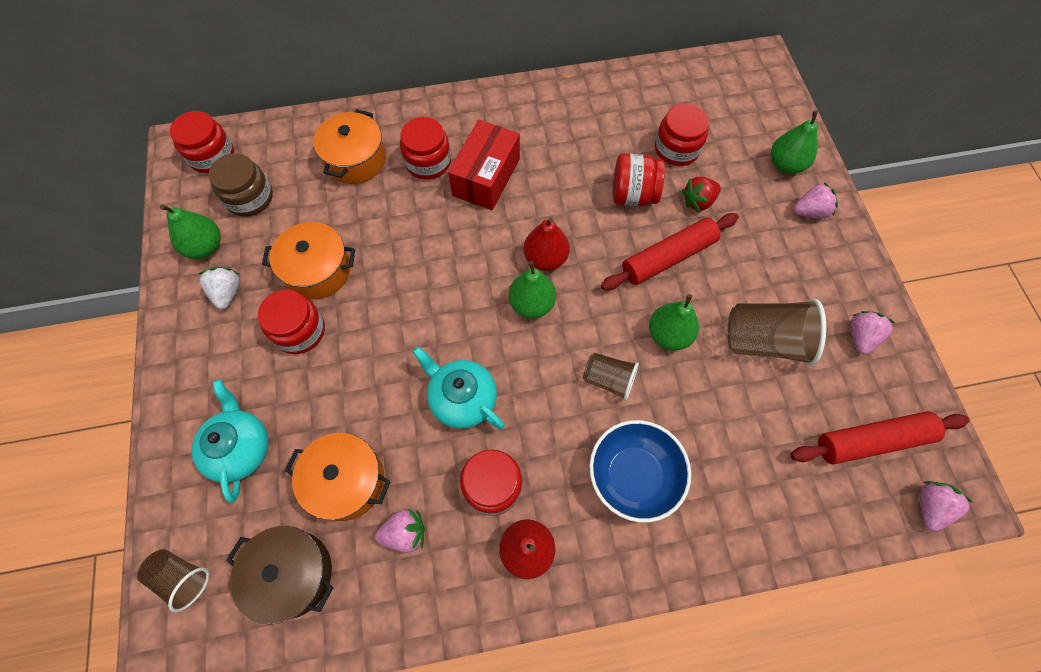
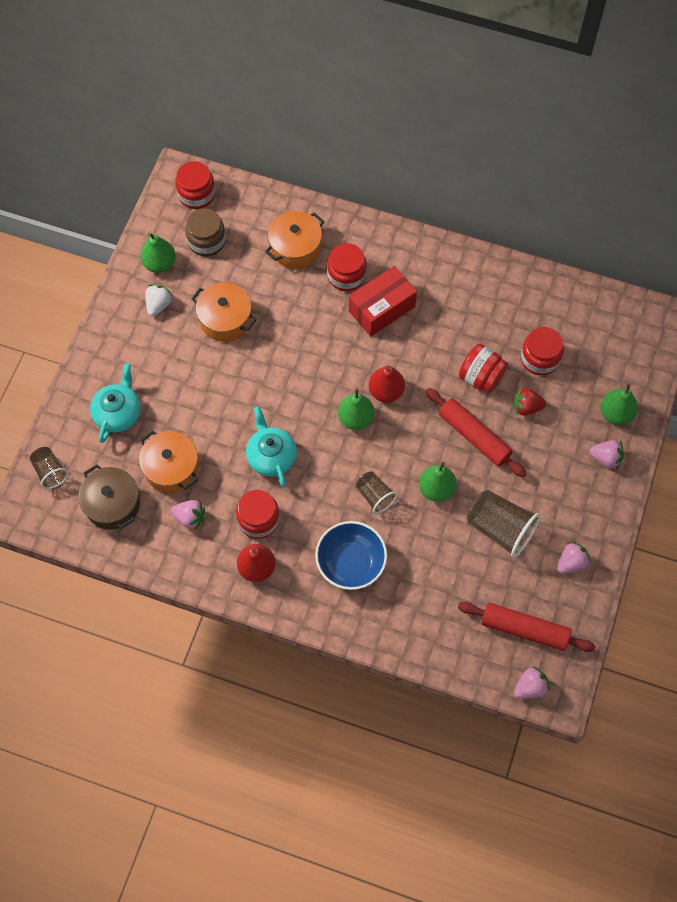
camera: 30 degrees right, 0 degrees up
red jar [258,290,325,354] -> none
red rolling pin [601,213,739,290] -> red rolling pin turned 45 degrees clockwise [426,388,526,478]

